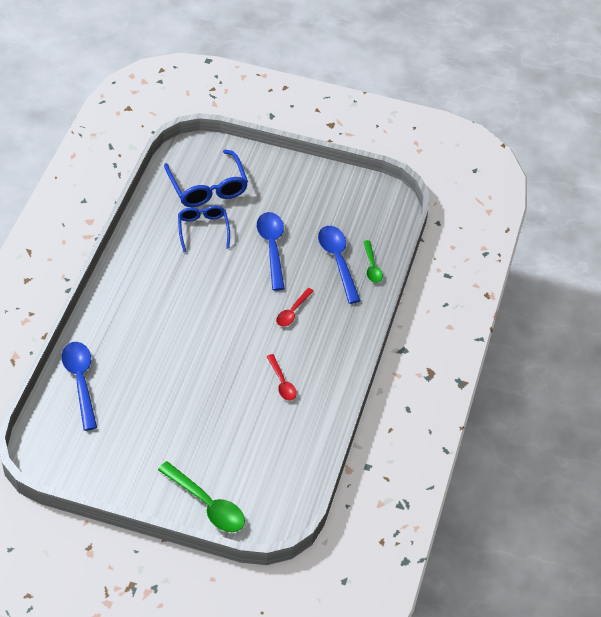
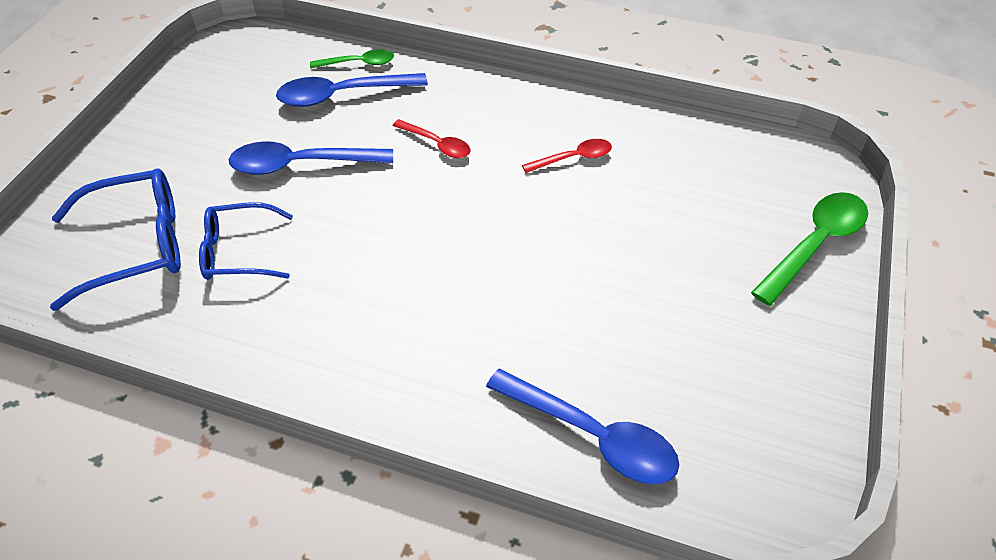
camera: 85 degrees left, 0 degrees up
blue spoon [61,342,97,431] -> blue spoon turned 135 degrees counterclockwise [486,369,679,484]

